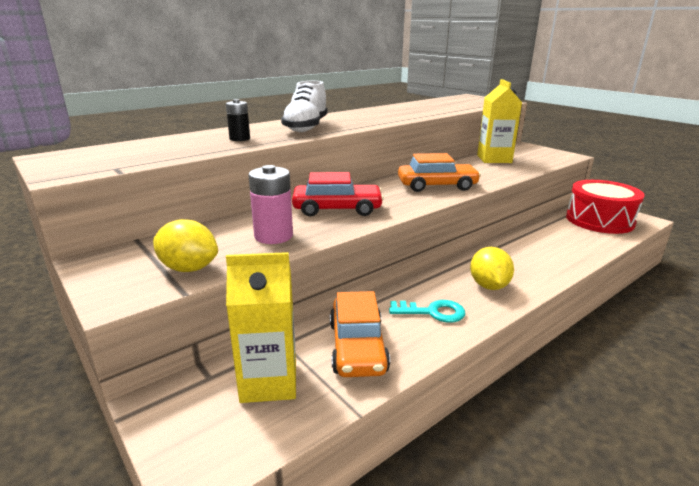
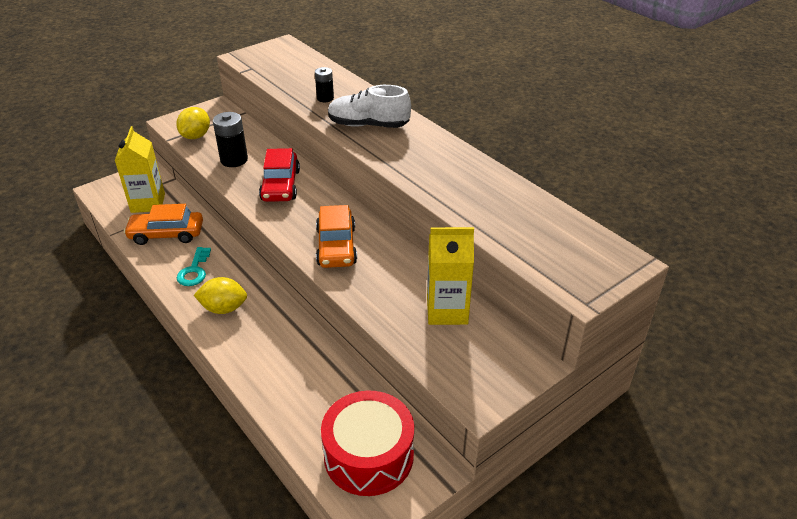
camera: 90 degrees right, 15 degrees up
pink battery [248,165,293,244] -> black battery [213,112,248,167]

